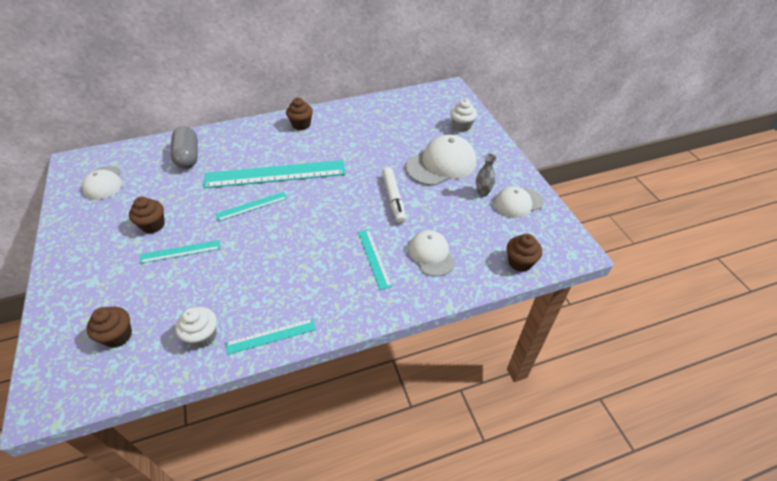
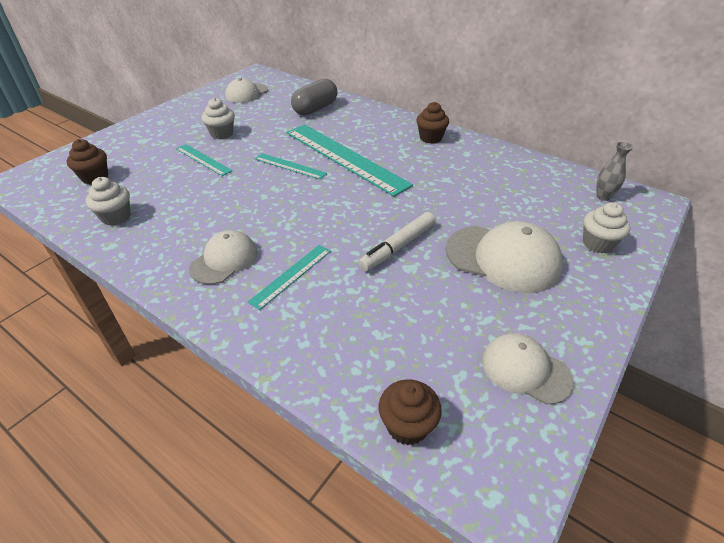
camera: 55 degrees right, 5 degrees down
brown cupcake [129,197,165,233] -> white cupcake [202,98,235,139]
turquoise ruler [226,319,316,355] -> none
white cap [409,230,455,277] -> white cap moved to [189,230,258,284]
grey vase [476,153,497,197] -> grey vase moved to [596,142,633,201]

